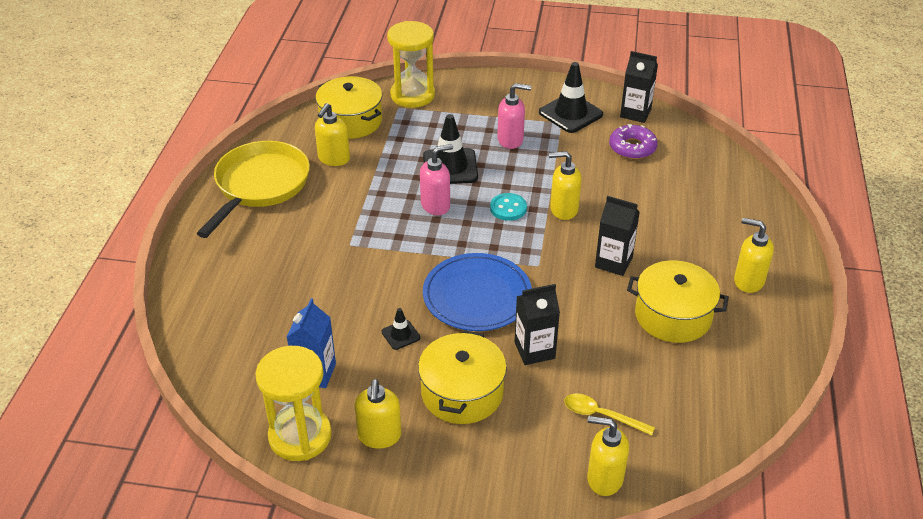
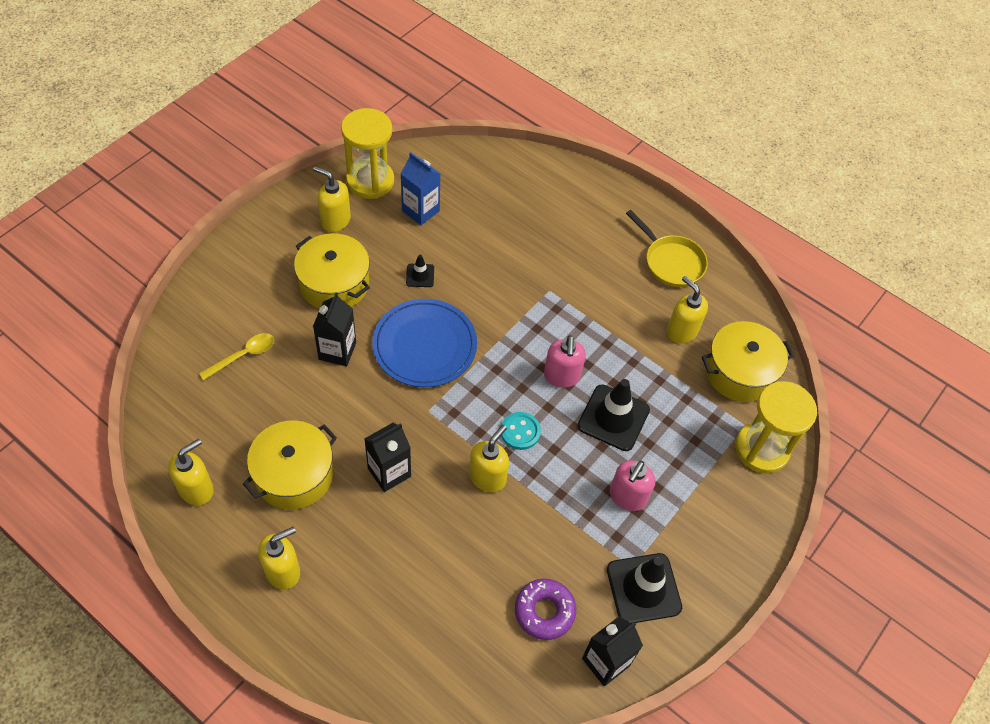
camera: 115 degrees right, 15 degrees up
yellow pan [197,141,310,238] -> yellow pan [626,210,708,287], size x0.65
yellow soap dispenser [587,416,629,496] -> yellow soap dispenser moved to [168,439,214,505]

